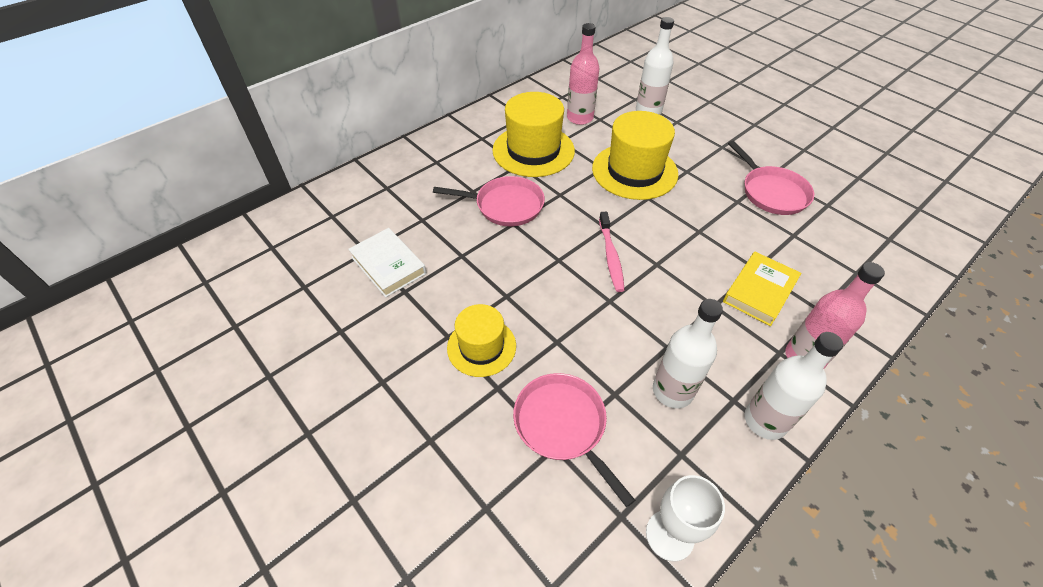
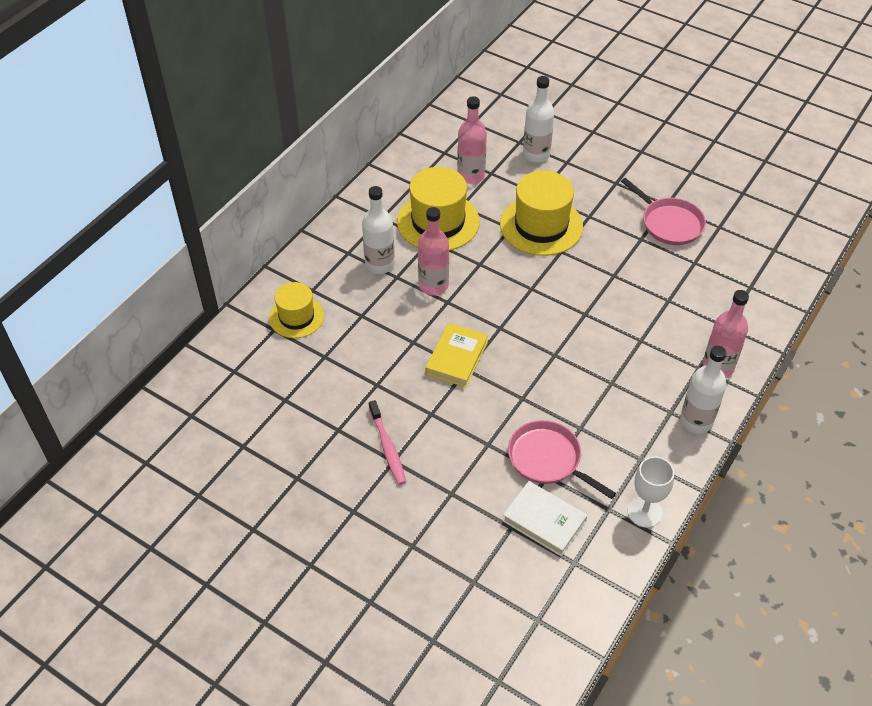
camera: 15 degrees left, 0 degrees up
white book [348,228,427,298] -> white book moved to [503,481,587,557]
pink pan [433,176,545,226] -> pink bottle [418,207,449,295]
yellow hat [447,304,516,377] -> yellow hat moved to [269,282,324,338]
pink toothbrush [599,212,625,292] -> pink toothbrush moved to [369,400,406,485]
white bottle [653,299,723,408] -> white bottle moved to [362,186,395,274]
yellow book [723,252,801,326] -> yellow book moved to [425,323,488,387]

